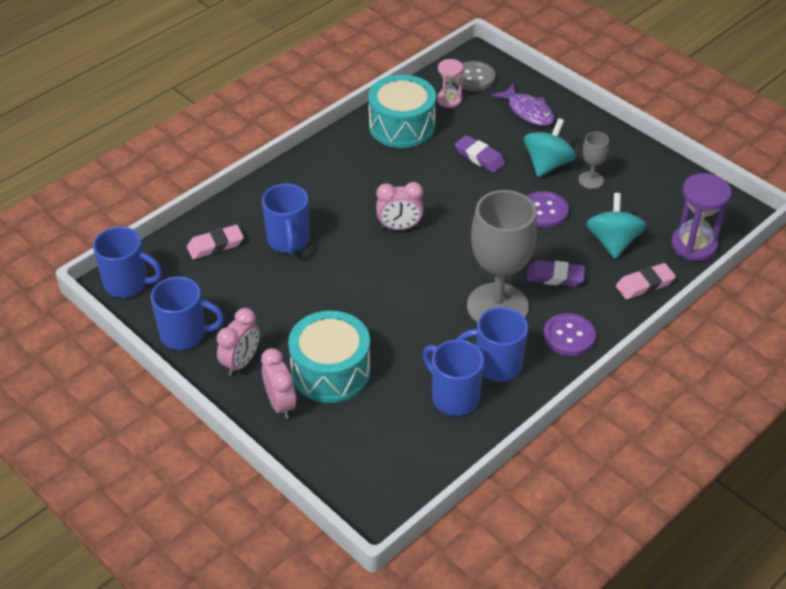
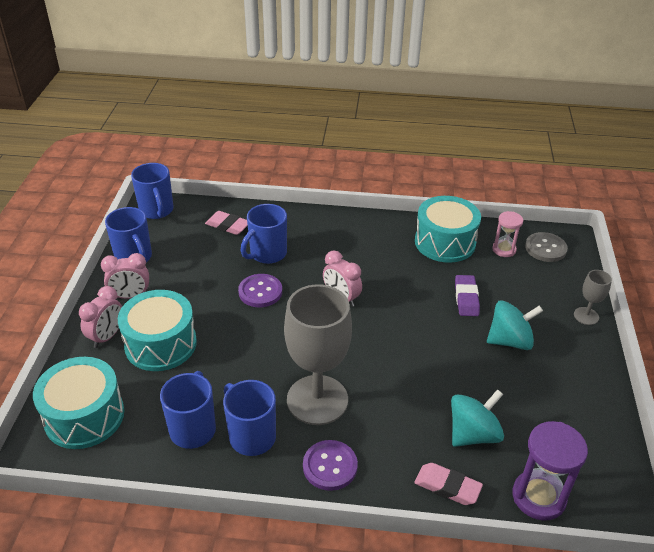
camera: 50 degrees right, 5 degrees down
purple fish [492,84,554,126] -> none
purple button [527,191,569,228] -> purple button moved to [238,274,282,307]
purple eraser [527,260,585,287] -> none
grey goblet [578,132,609,189] -> grey goblet moved to [574,270,612,325]
none -> turquoise drum [33,357,124,449]

